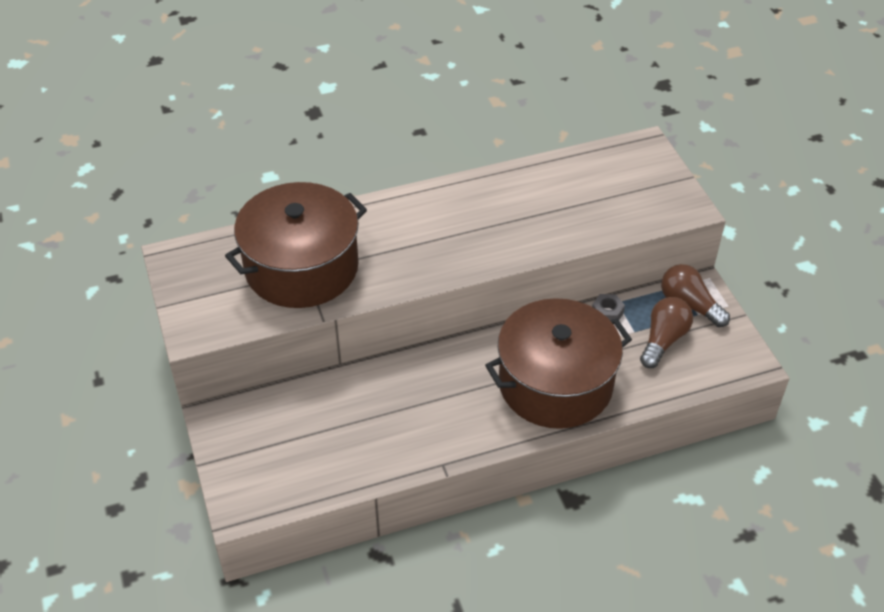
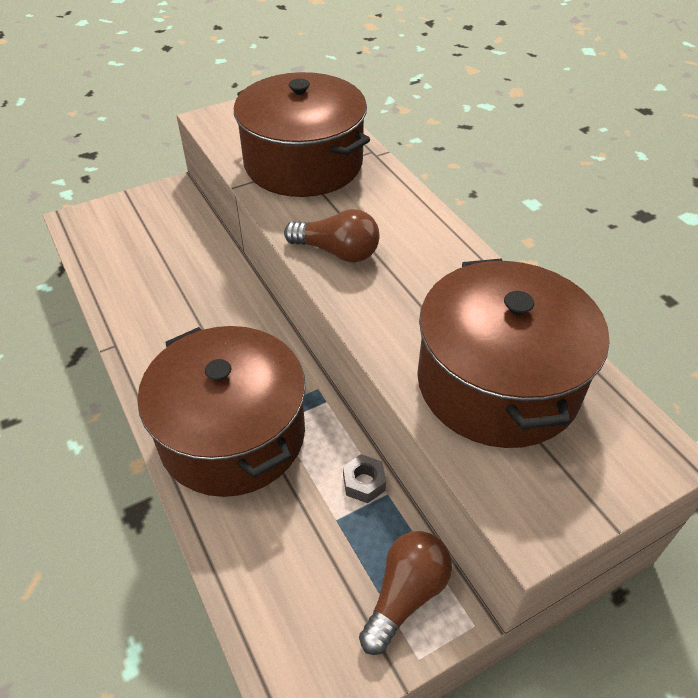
camera: 80 degrees right, 0 degrees up
brown light bulb [640,297,693,368] -> brown light bulb moved to [284,209,380,262]
none -> brown pot [417,259,609,448]

